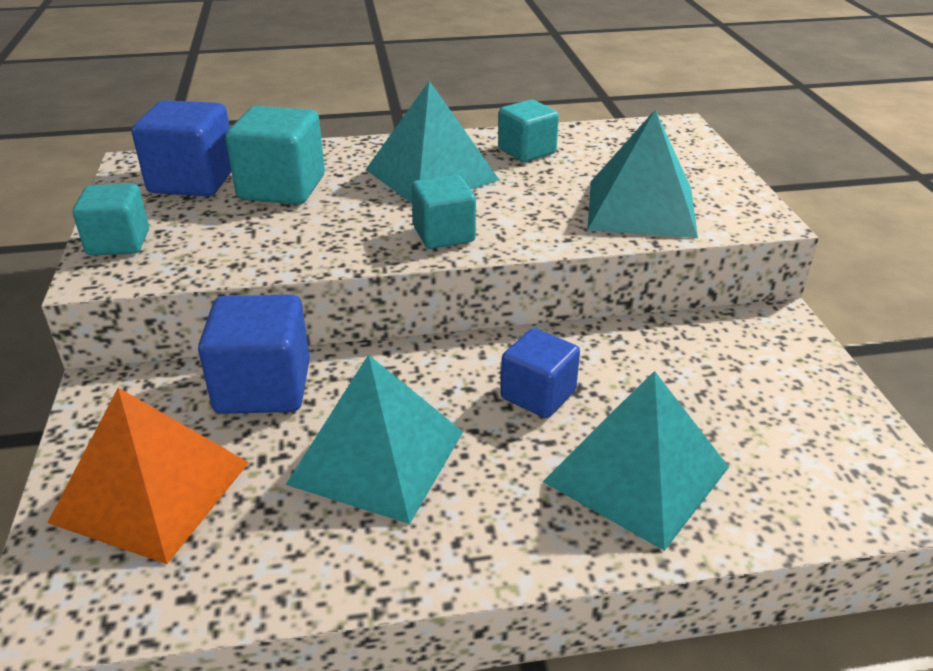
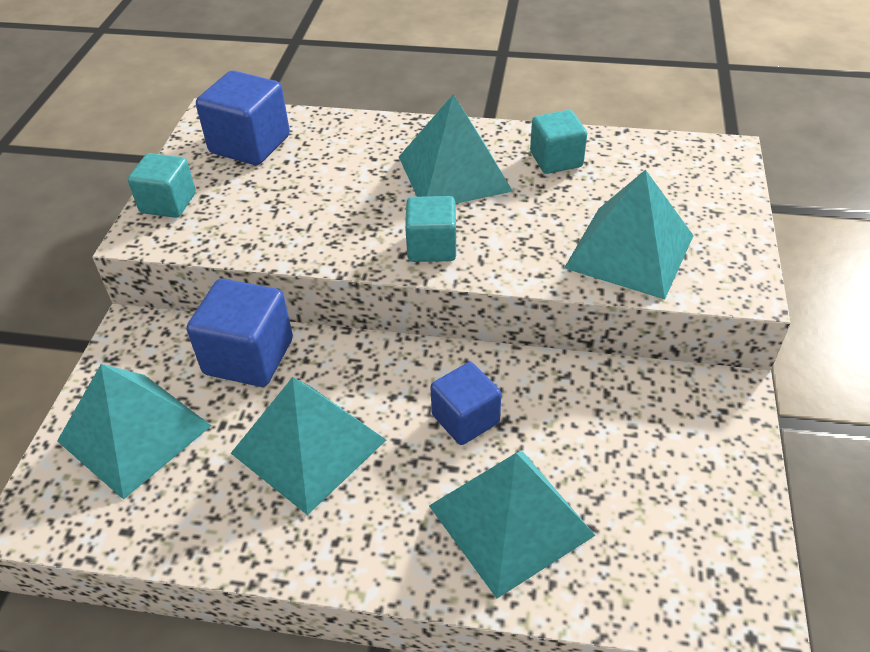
camera: 20 degrees right, 10 degrees up
orange pyramid [47,388,249,564] -> turquoise pyramid [57,364,211,500]
turquoise cube [225,106,325,204] -> none

